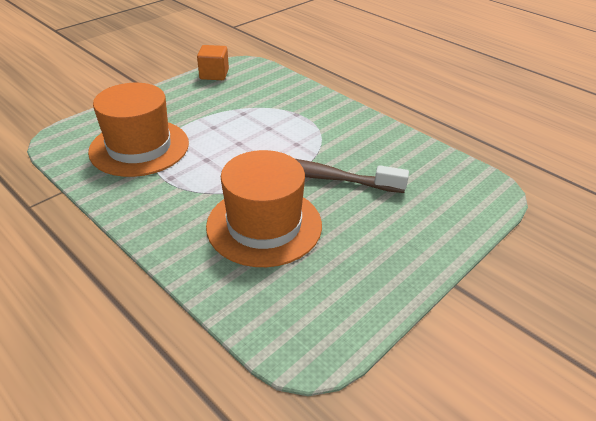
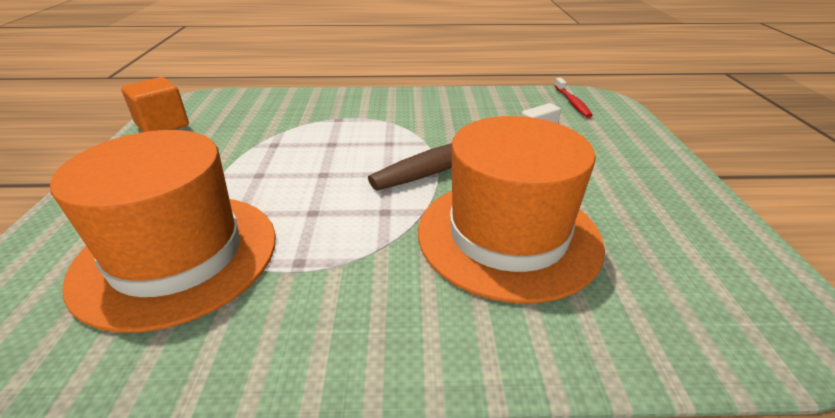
camera: 45 degrees left, 5 degrees down
none -> red toothbrush [554,78,593,118]

